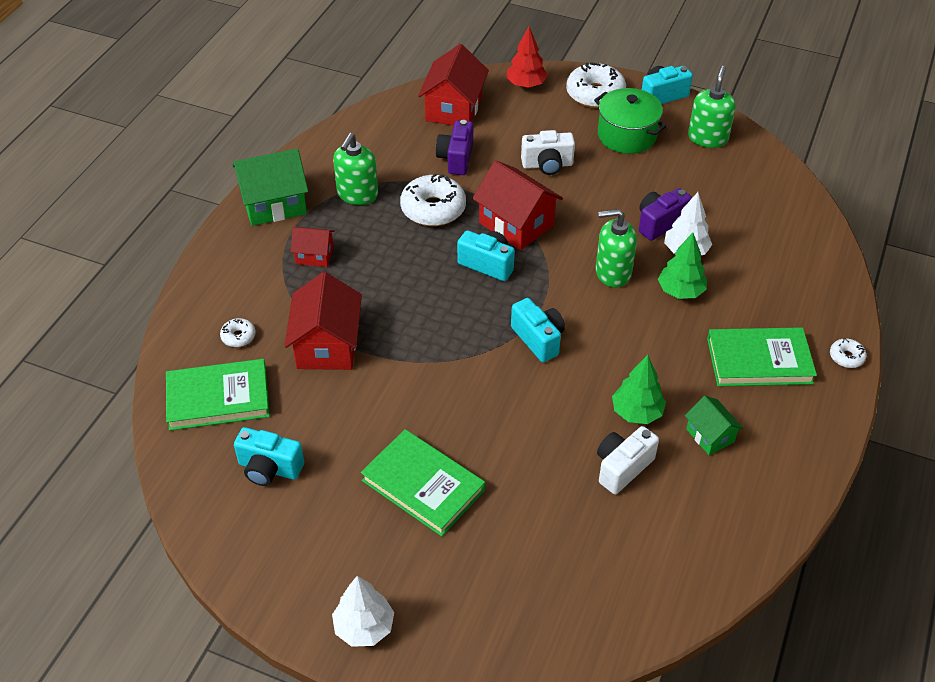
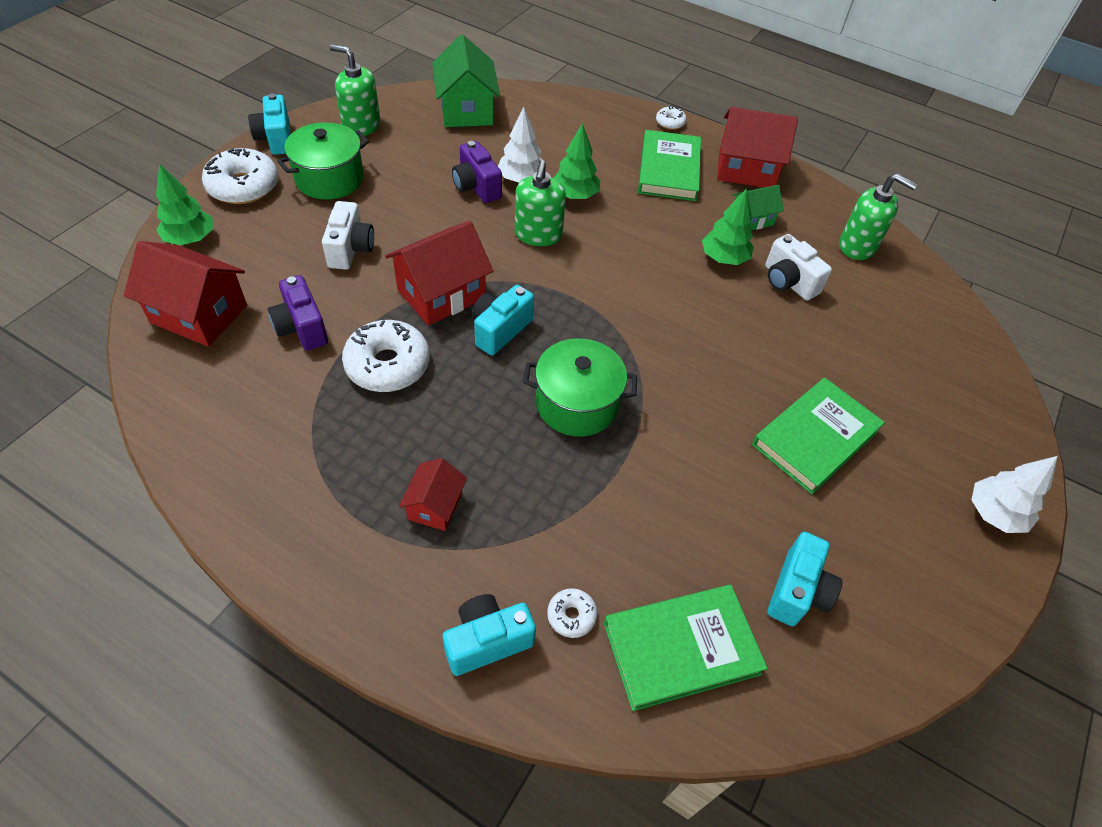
camera: 85 degrees left, 5 degrees up
green book [166,359,270,431] -> green book turned 75 degrees clockwise [604,585,768,711]
green house [232,149,308,226] -> green house moved to [432,35,500,127]
red house [285,272,362,370] -> red house moved to [717,107,798,188]
green soap dispenser [333,133,378,205] -> green soap dispenser moved to [839,173,918,260]
purple camera [436,120,473,175] -> purple camera turned 45 degrees clockwise [268,275,328,351]
red tree [506,27,547,88] -> green tree [156,164,213,245]
turquoise camera [511,298,565,362] -> turquoise camera moved to [443,594,536,676]
none -> green pot [523,338,637,437]

